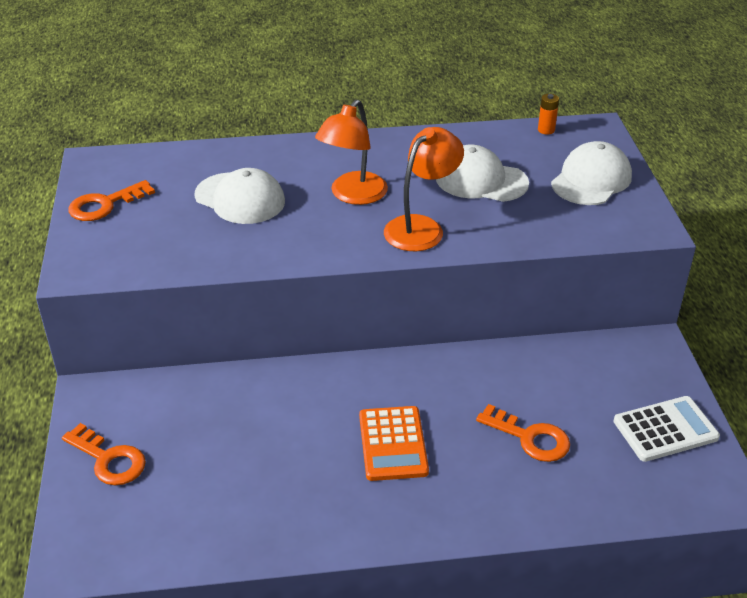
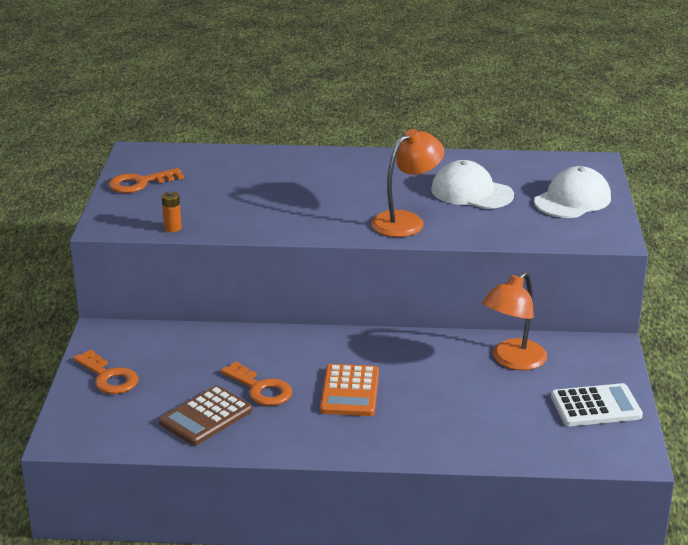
camera: 10 degrees right, 10 degrees down
white cap [194,168,285,224] -> none
orange lamp [315,100,388,205] -> orange lamp moved to [482,272,547,370]
orange key [476,404,570,462] -> orange key moved to [220,361,293,406]
orange battery [538,94,559,135] -> orange battery moved to [162,191,182,232]
none -> brown calculator [159,385,252,446]

